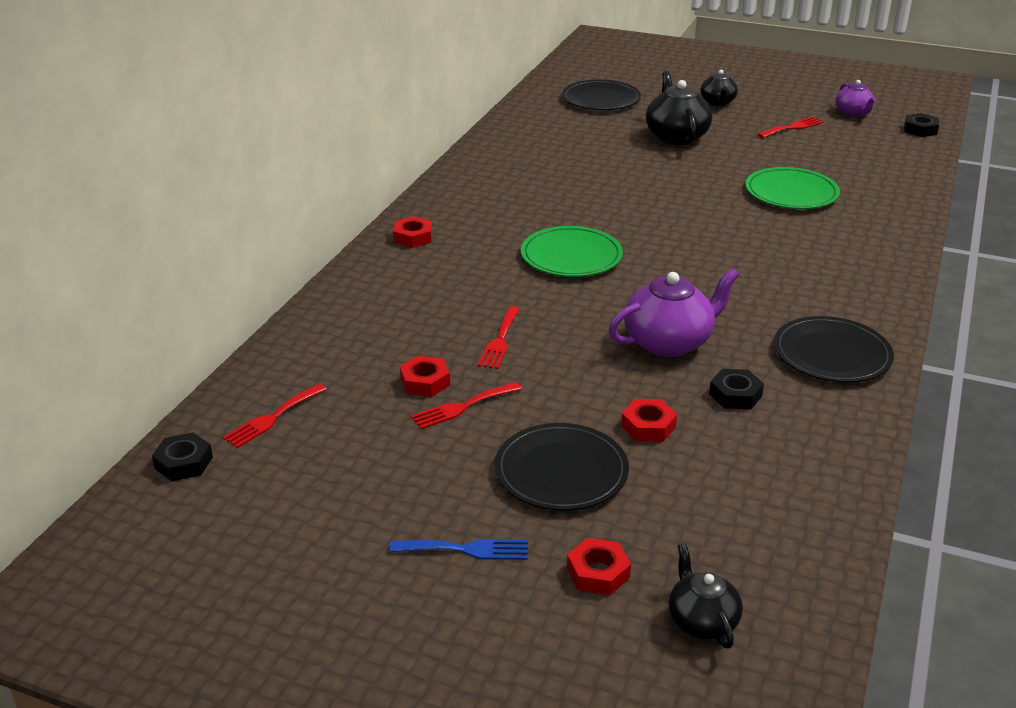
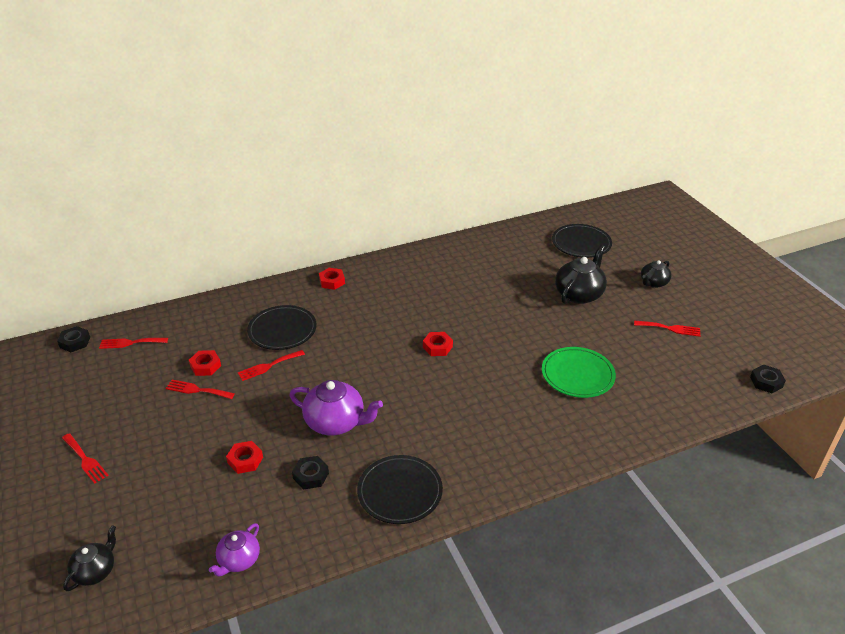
camera: 45 degrees right, 5 degrees up
blue fork [389,539,528,560] -> red fork [62,433,109,484]
black plate [494,423,629,511] -> black plate moved to [247,305,316,350]
green plate [521,226,623,277] -> none
red nut [567,538,631,595] -> red nut moved to [423,332,453,356]
purple teapot [836,80,876,117] -> purple teapot moved to [209,523,260,577]

